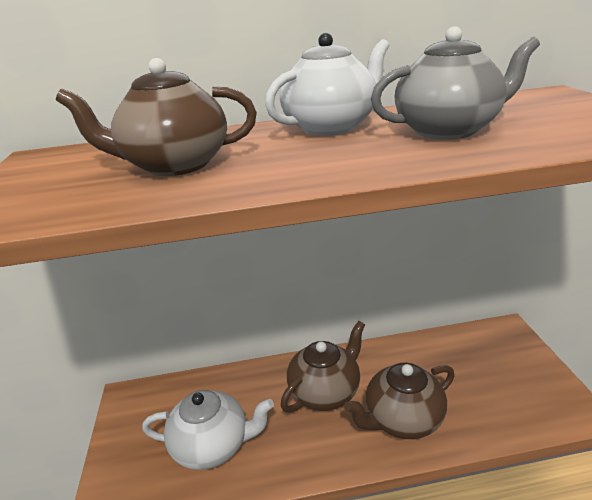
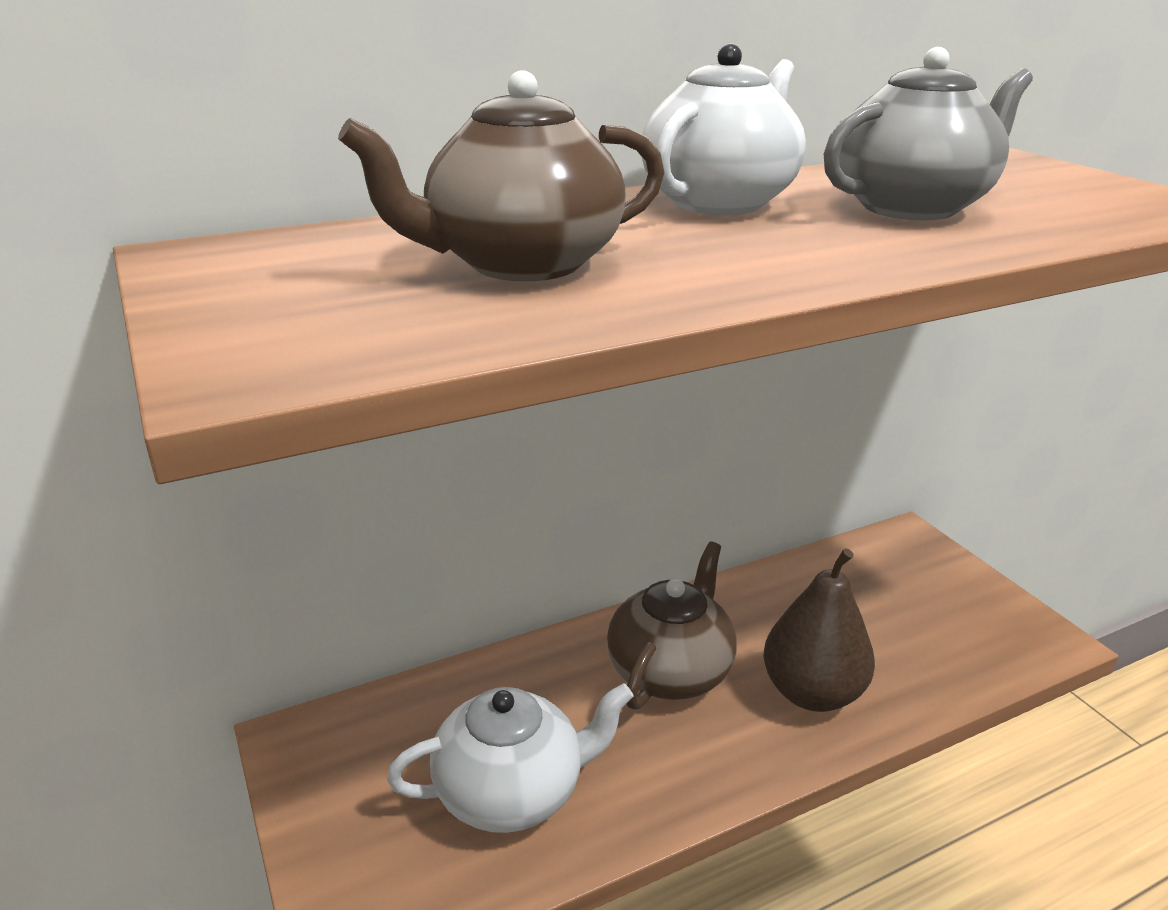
camera: 20 degrees left, 0 degrees up
brown teapot [344,363,455,439] -> brown pear [763,548,875,712]

